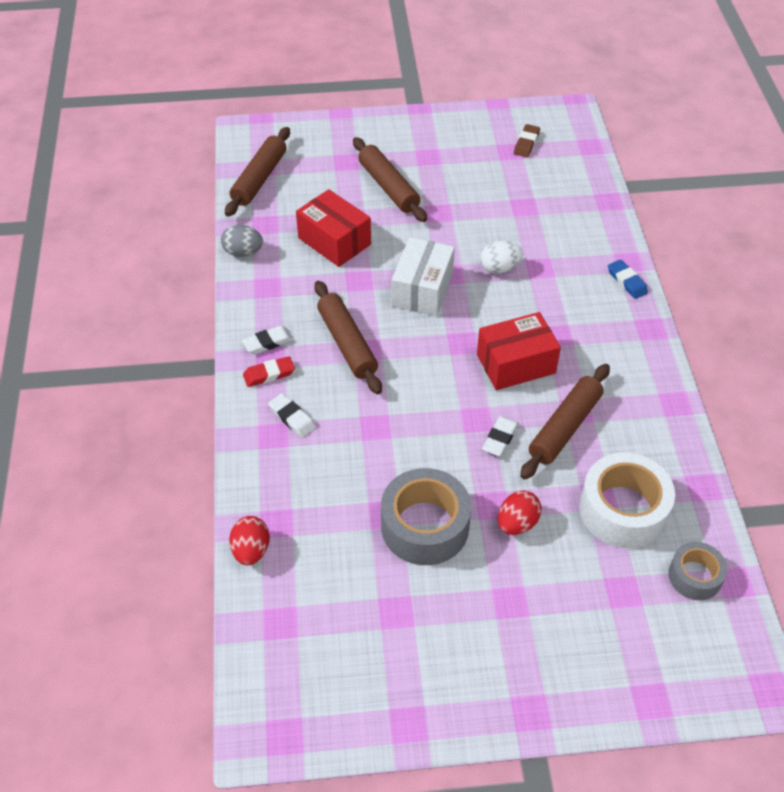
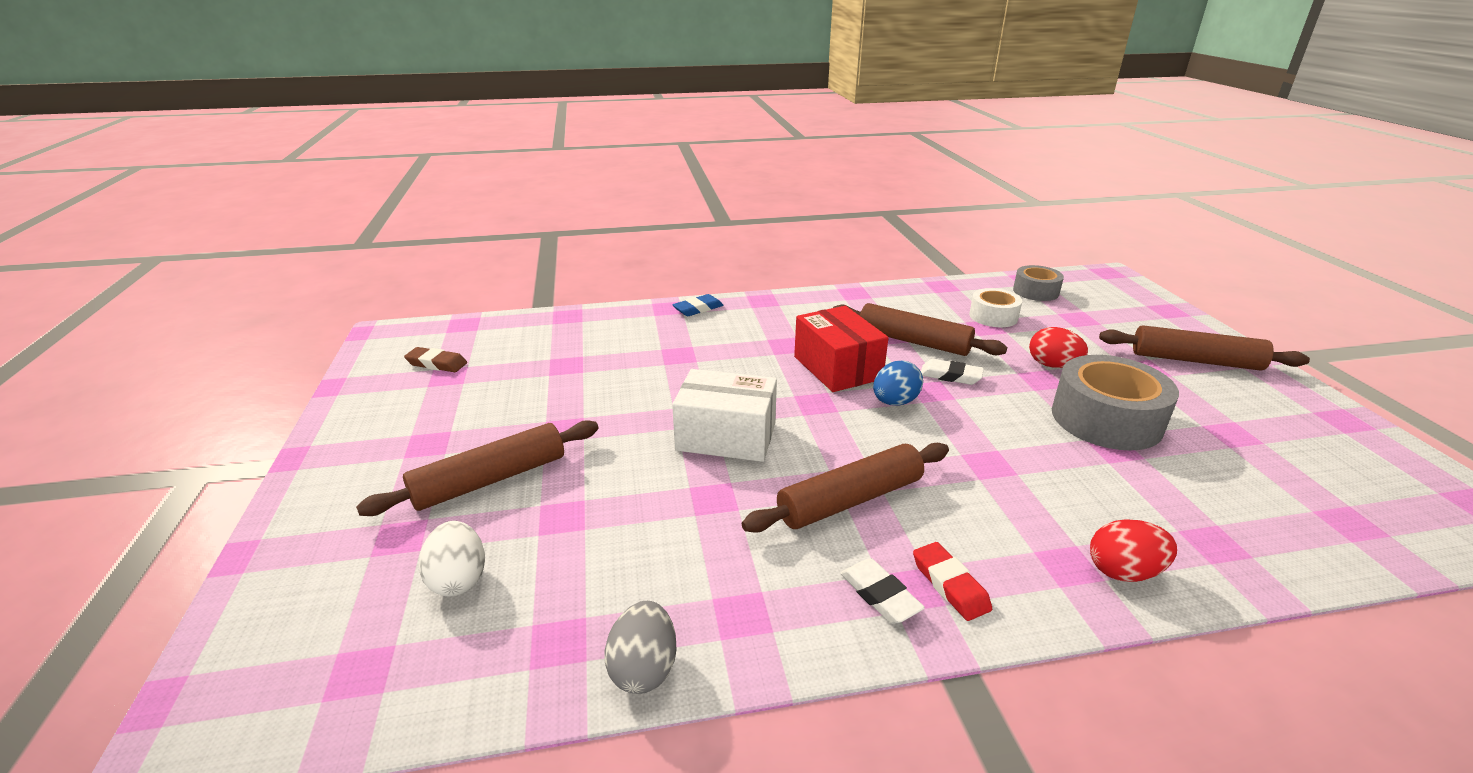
camera: 95 degrees left, 20 degrees down
brown rolling pin [225,127,290,217] -> brown rolling pin moved to [1099,325,1310,371]
red egg [229,516,270,565] -> red egg moved to [1090,519,1177,582]
white eraser [268,393,315,437] -> none
red box [296,189,371,267] -> none
white egg [480,241,523,274] -> white egg moved to [419,521,485,597]
white tape [579,452,675,548] -> white tape [969,288,1022,327], size x0.58
none -> blue egg [873,360,923,406]

